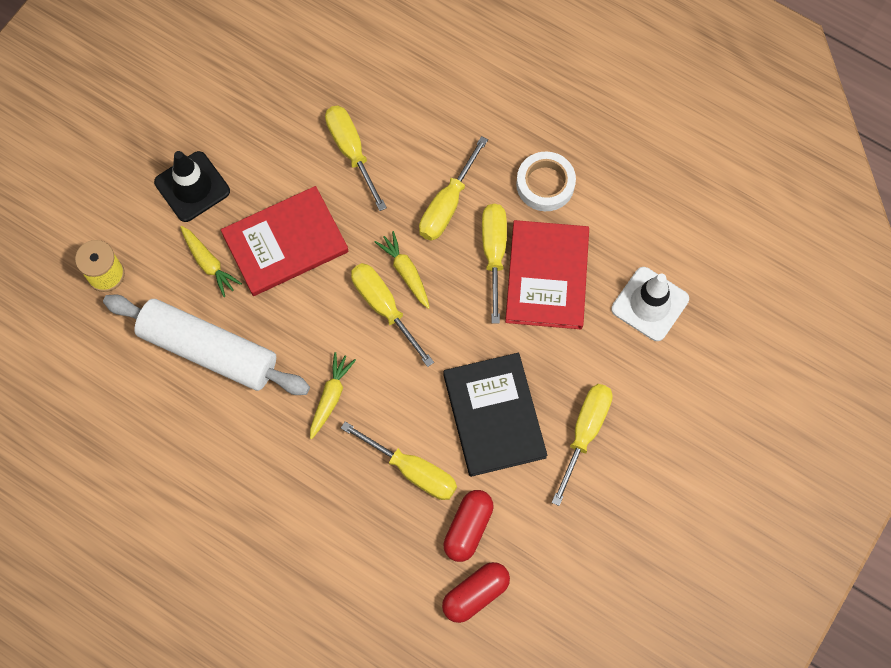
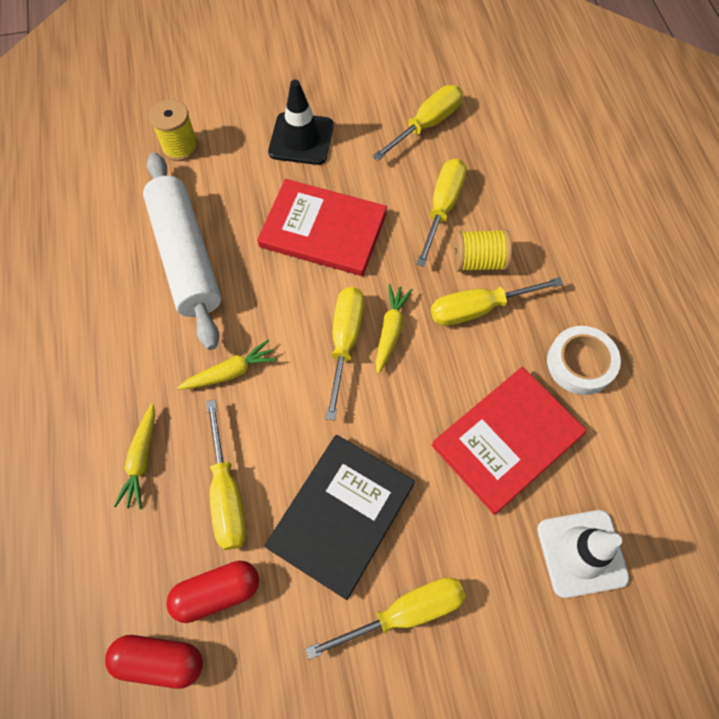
camera: 45 degrees right, 5 degrees down
yellow carrot [180,226,242,297] -> yellow carrot moved to [114,404,155,510]
yellow screwdriver [482,204,507,324] -> yellow screwdriver moved to [372,85,463,161]
none -> yellow spool [453,229,512,272]

